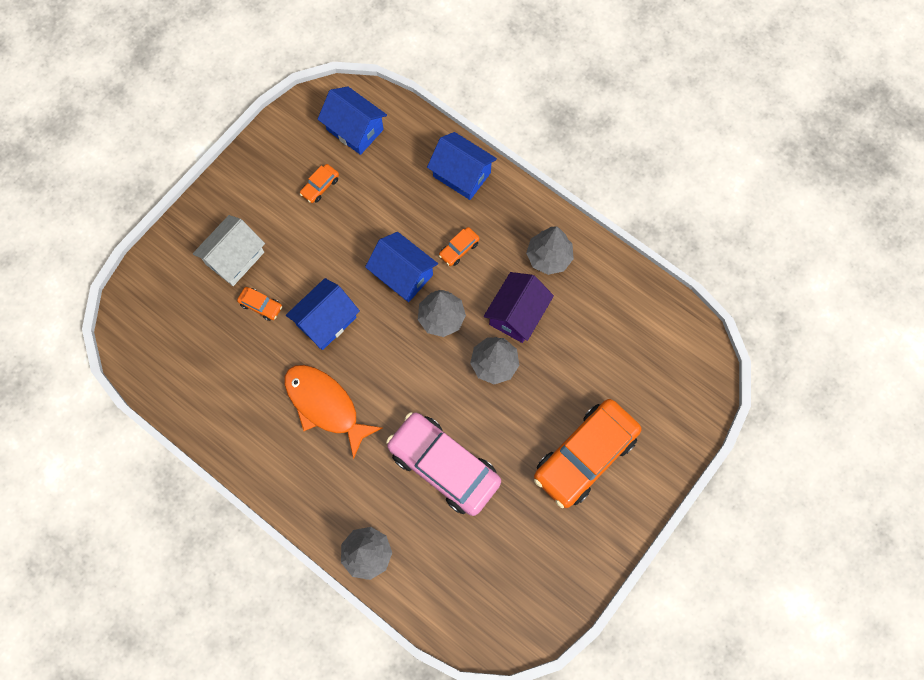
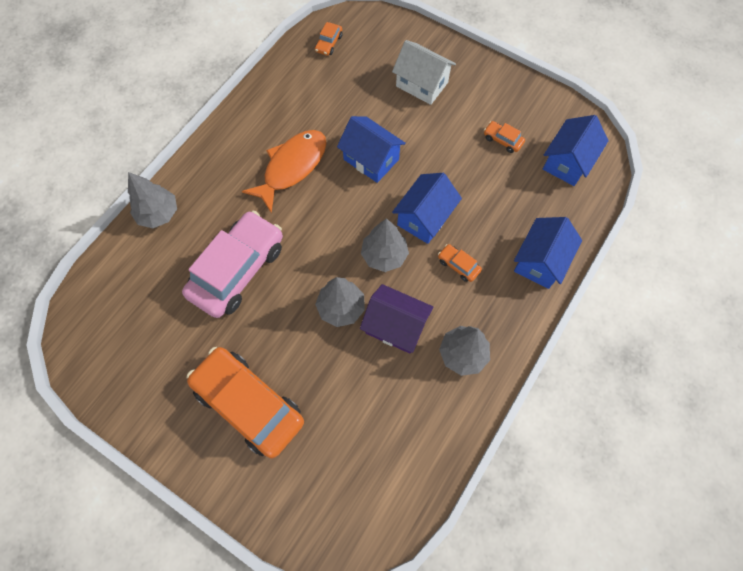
camera: 85 degrees right, 5 degrees down
orange car [237,287,282,321] -> orange car moved to [315,22,342,56]

